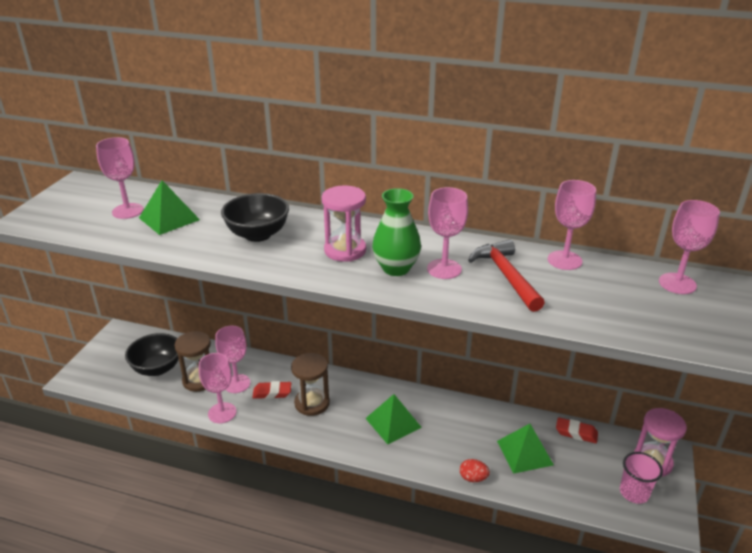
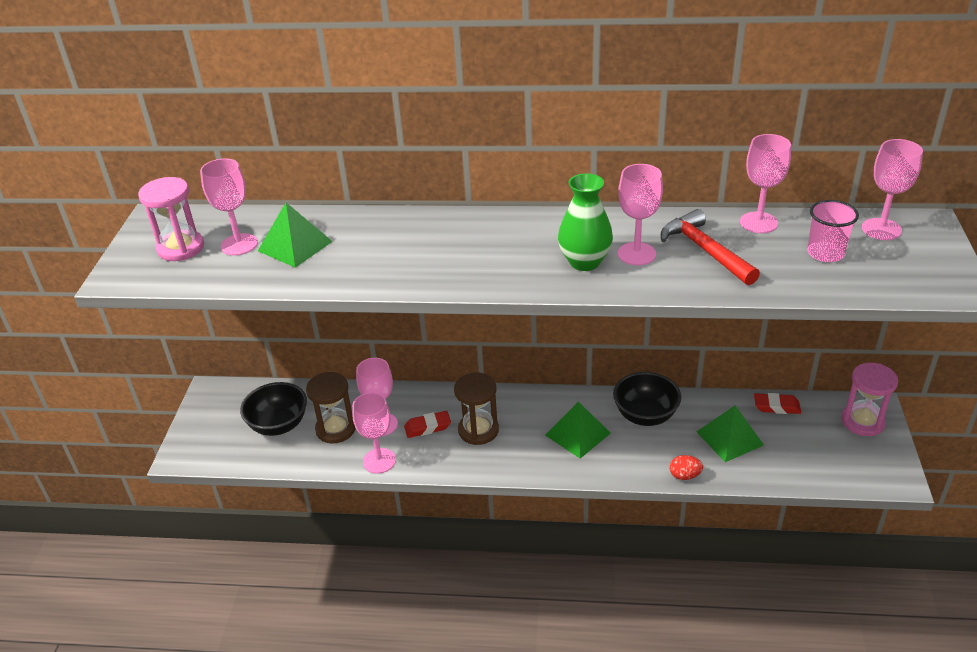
camera: 10 degrees left, 5 degrees up
black bowl [221,193,289,242] -> black bowl moved to [613,372,681,426]
pink hourglass [322,185,366,262] -> pink hourglass moved to [138,177,204,261]
pink cup [620,452,663,504] -> pink cup moved to [807,200,859,262]

